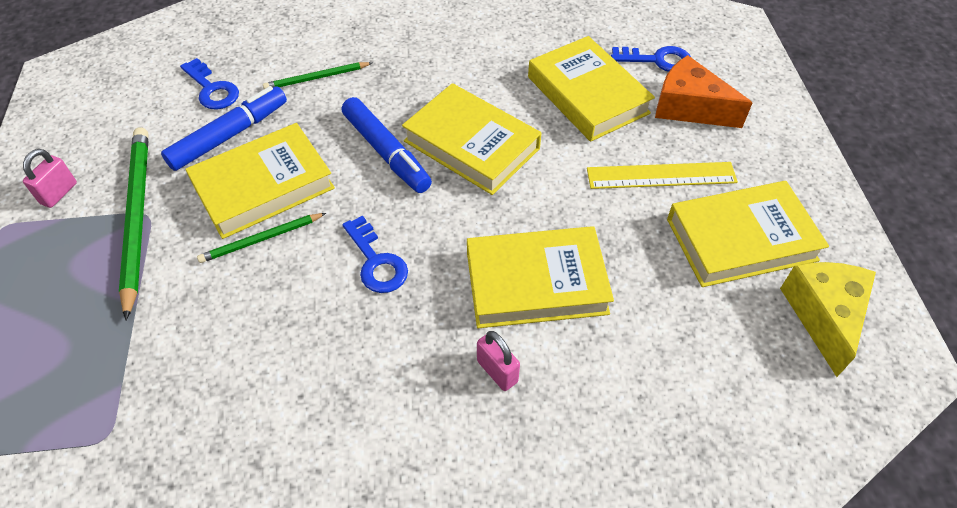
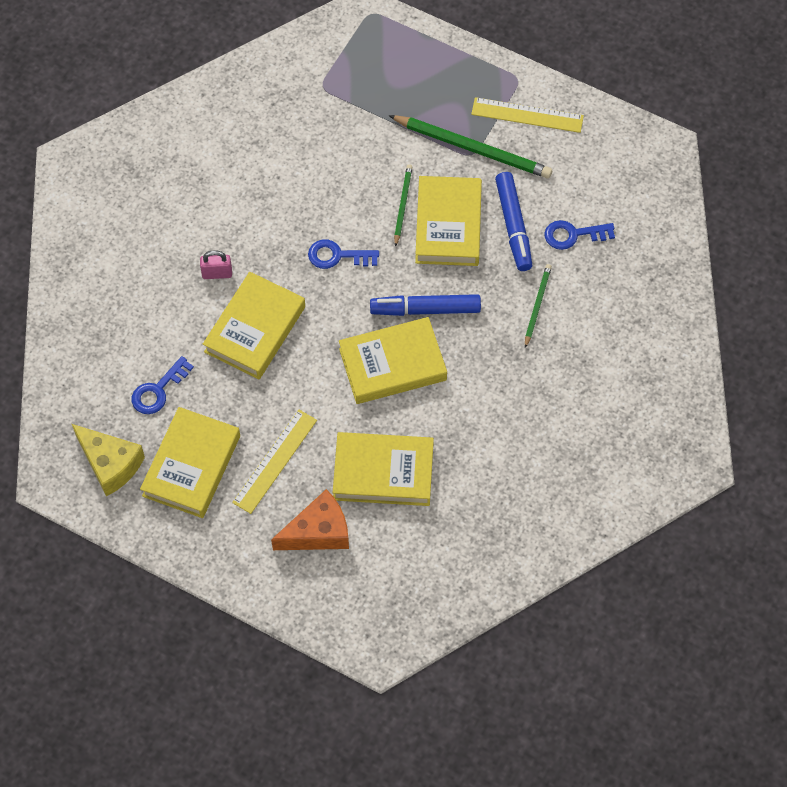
camera: 125 degrees right, 10 degrees up
pink padlock [23,149,77,208] -> yellow ruler [471,97,584,133]
blue key [611,46,691,72] -> blue key moved to [132,356,194,414]

